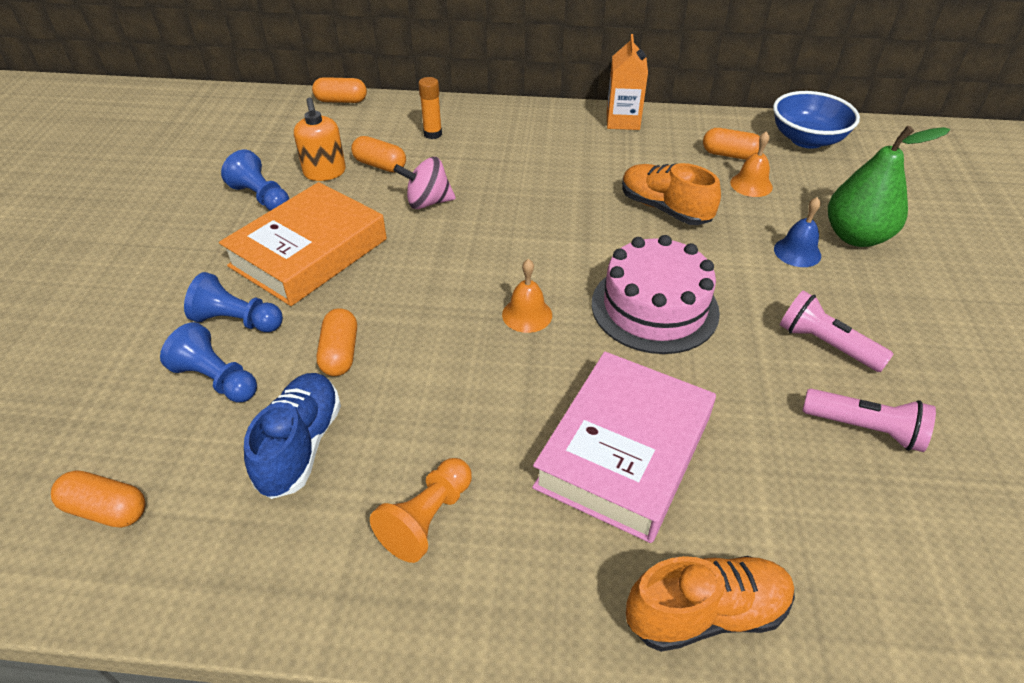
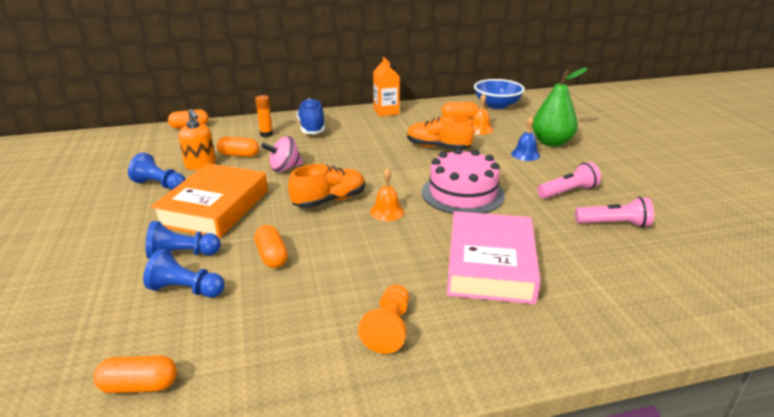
camera: 20 degrees left, 15 degrees down
blue shoe [244,373,341,499] -> blue shoe moved to [297,99,325,134]
orange shoe [626,556,795,652] -> orange shoe moved to [288,164,365,208]
pink flashlight [780,291,893,372] -> pink flashlight turned 135 degrees clockwise [537,162,601,199]

